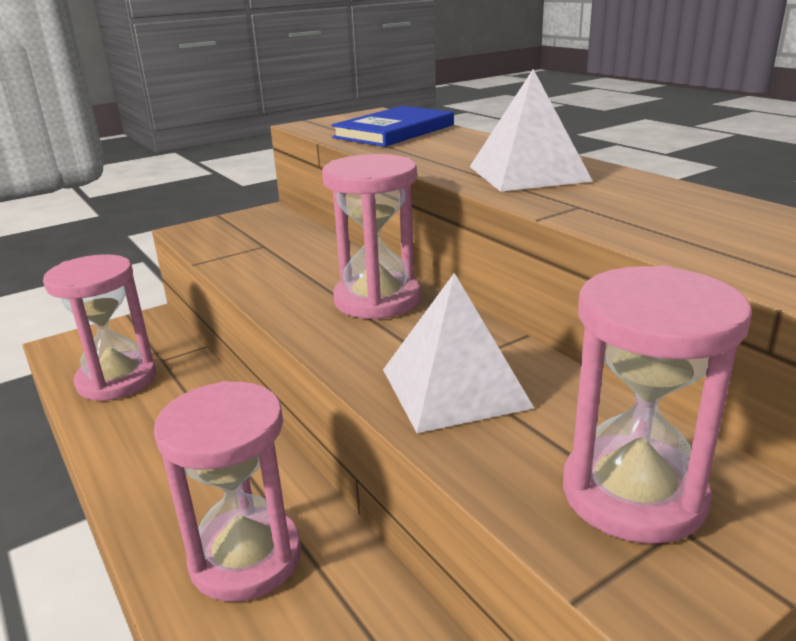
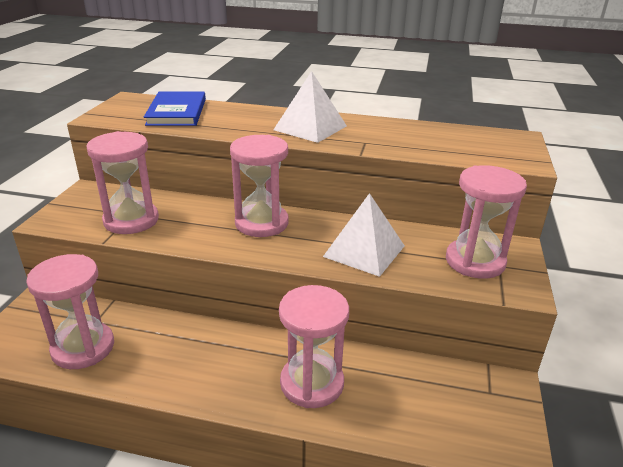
camera: 45 degrees left, 5 degrees up
none -> pink hourglass [86,131,159,234]

